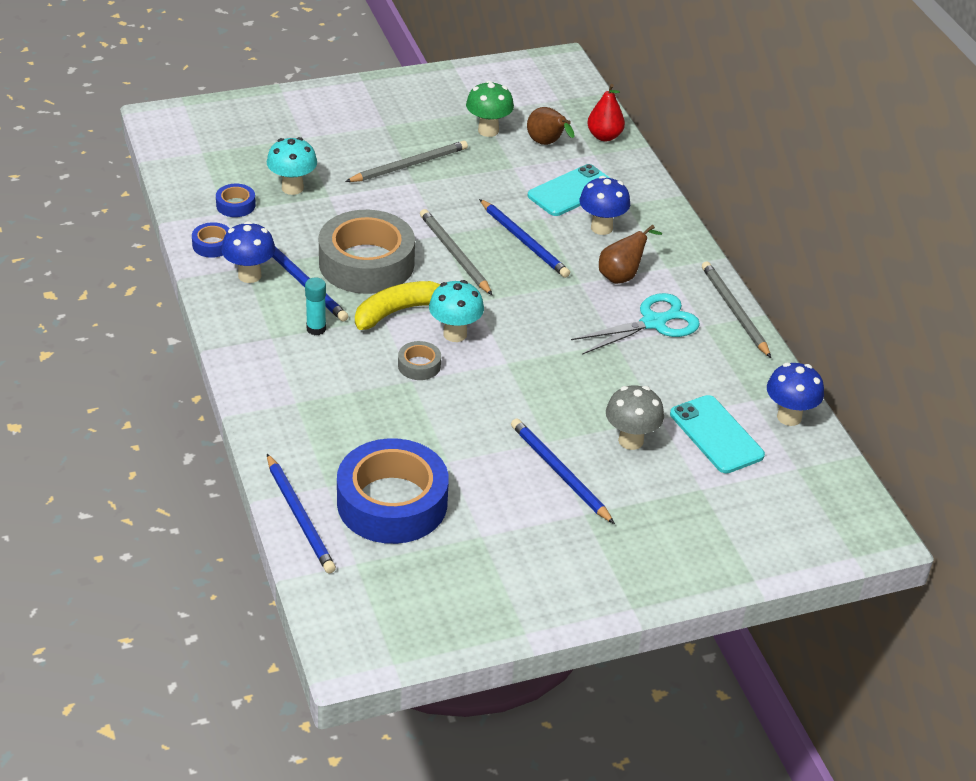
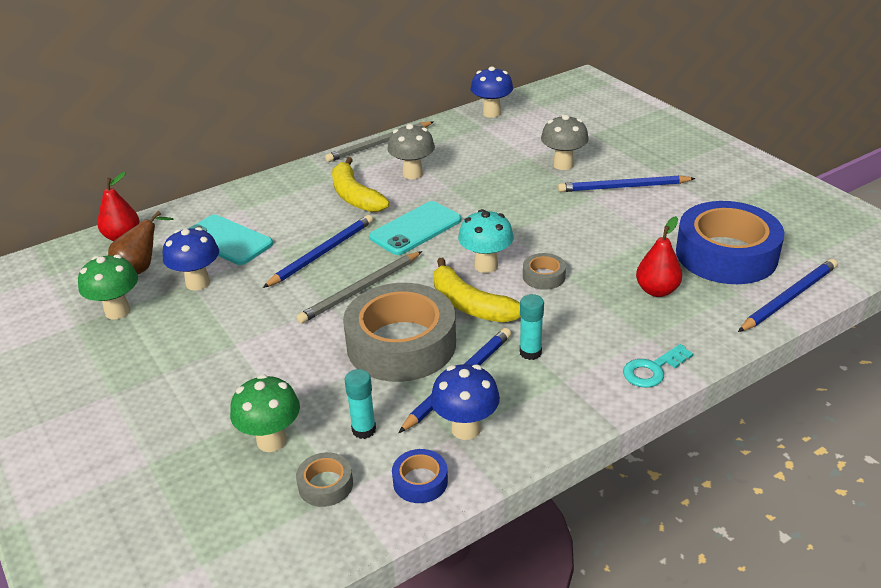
camera: 100 degrees left, 5 degrees down
blue tape [216,184,256,217] -> grey tape [296,452,353,507]
turquoise mushroom [267,137,317,195] -> green mushroom [230,374,300,452]
grey pencil [345,141,468,182] -> none
blue pencil [511,418,615,524] -> blue pencil turned 45 degrees clockwise [558,175,696,192]
turquoise scissors [571,293,700,355] -> grey mushroom [387,124,435,179]
blue mushroom [580,176,630,235] -> blue mushroom moved to [163,227,219,291]
brown pear [599,225,662,284] -> yellow banana [332,157,390,212]
turquoise phone [670,395,765,473] -> turquoise phone moved to [369,201,461,255]
none -> turquoise glue stick [345,369,376,439]
none -> turquoise key [623,344,693,387]
none -> red pear [636,216,682,297]

